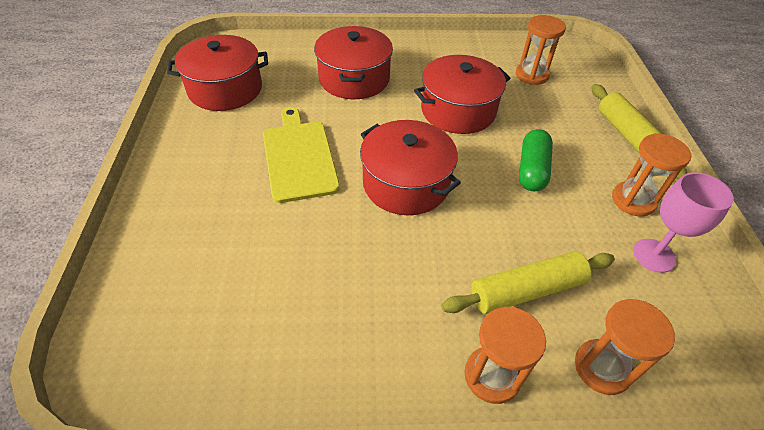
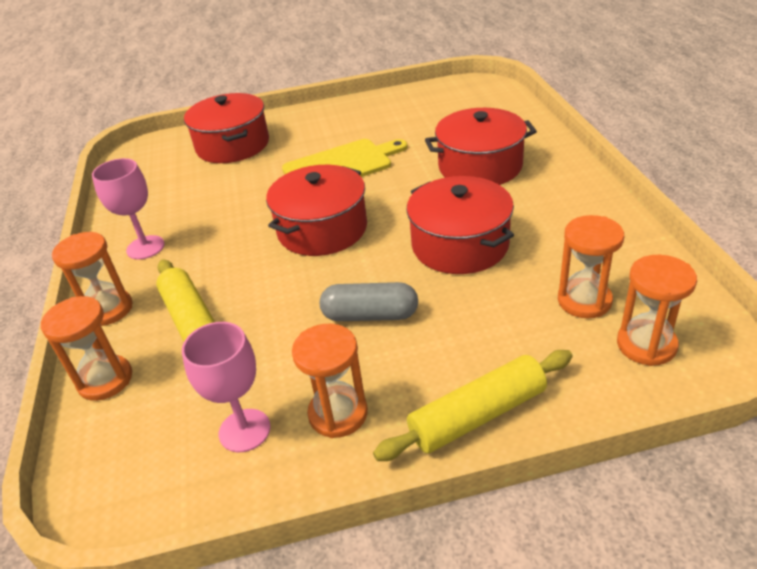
camera: 85 degrees right, 10 degrees down
red pot [167,35,268,111] -> red pot moved to [184,93,269,163]
green capsule [519,129,553,191] -> grey capsule [320,282,418,321]
none -> pink goblet [92,158,165,260]
none -> orange hourglass [617,255,697,366]

